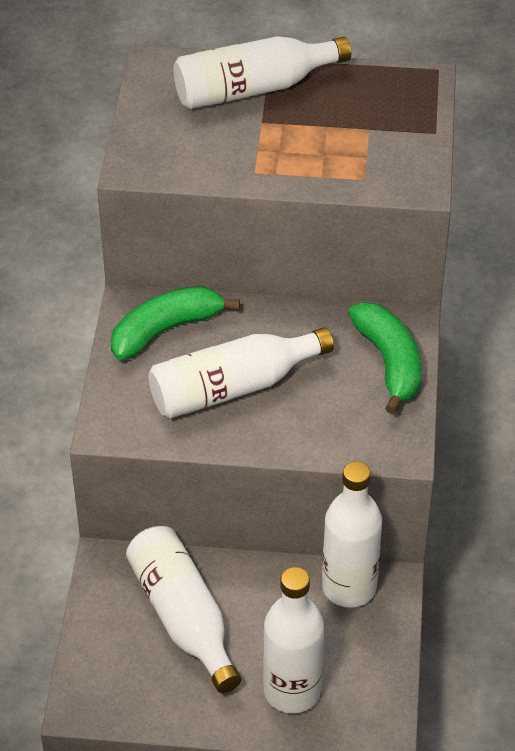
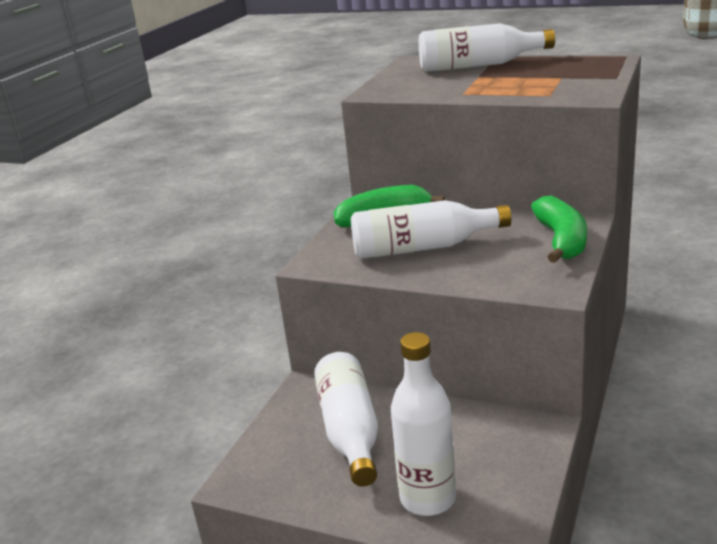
camera: 20 degrees right, 20 degrees down
white bottle [322,461,382,608] -> none

